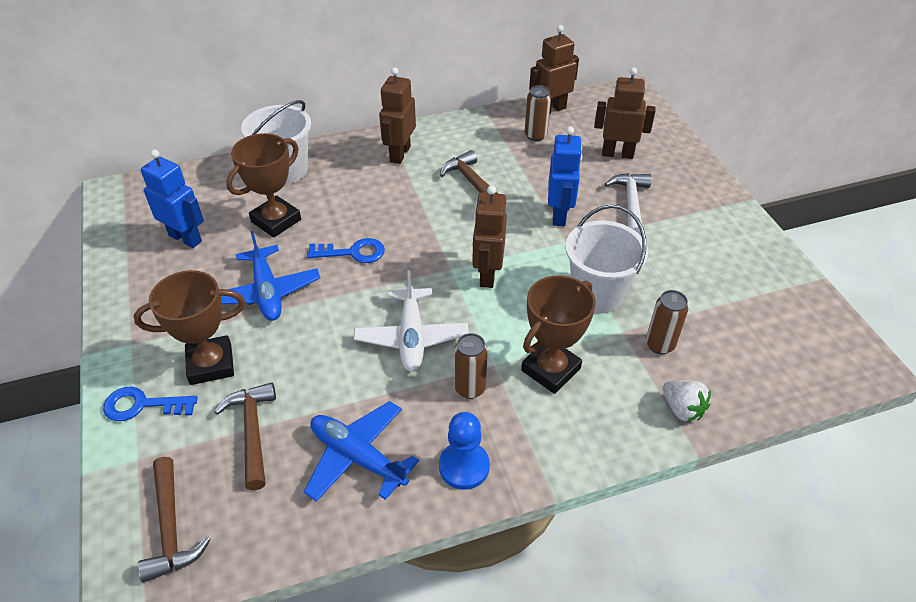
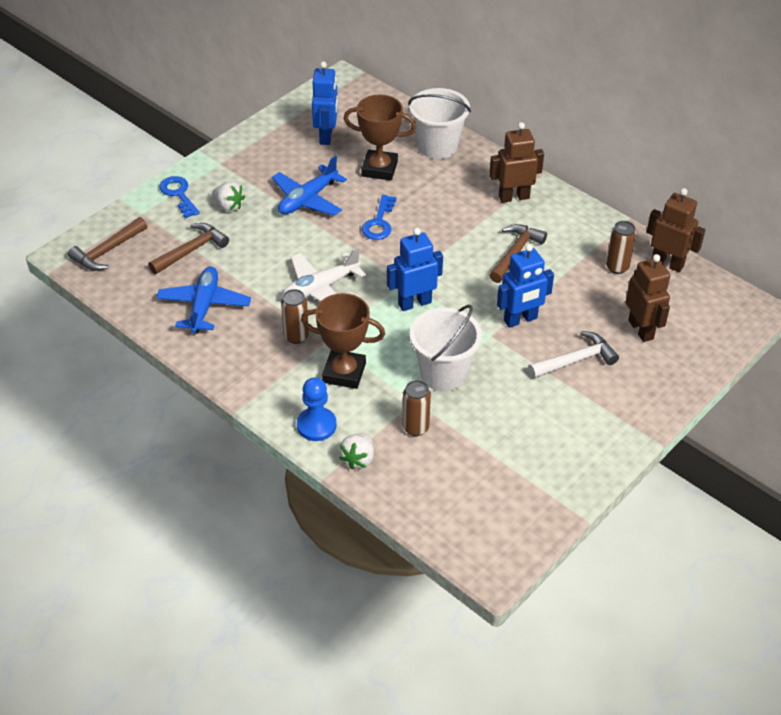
camera: 60 degrees right, 0 degrees up
brown trophy [134,270,245,385] -> white strawberry [212,182,245,212]
blue key [307,238,385,263] -> blue key turned 45 degrees clockwise [362,195,397,240]
blue pawn [439,412,490,490] -> blue pawn moved to [297,377,336,441]
brown robot [472,185,507,288] -> blue robot [387,228,443,311]

